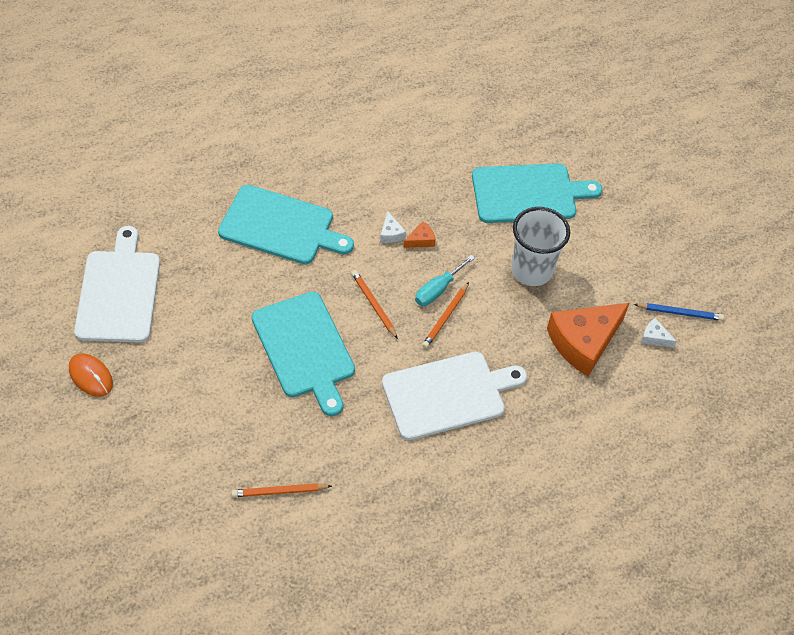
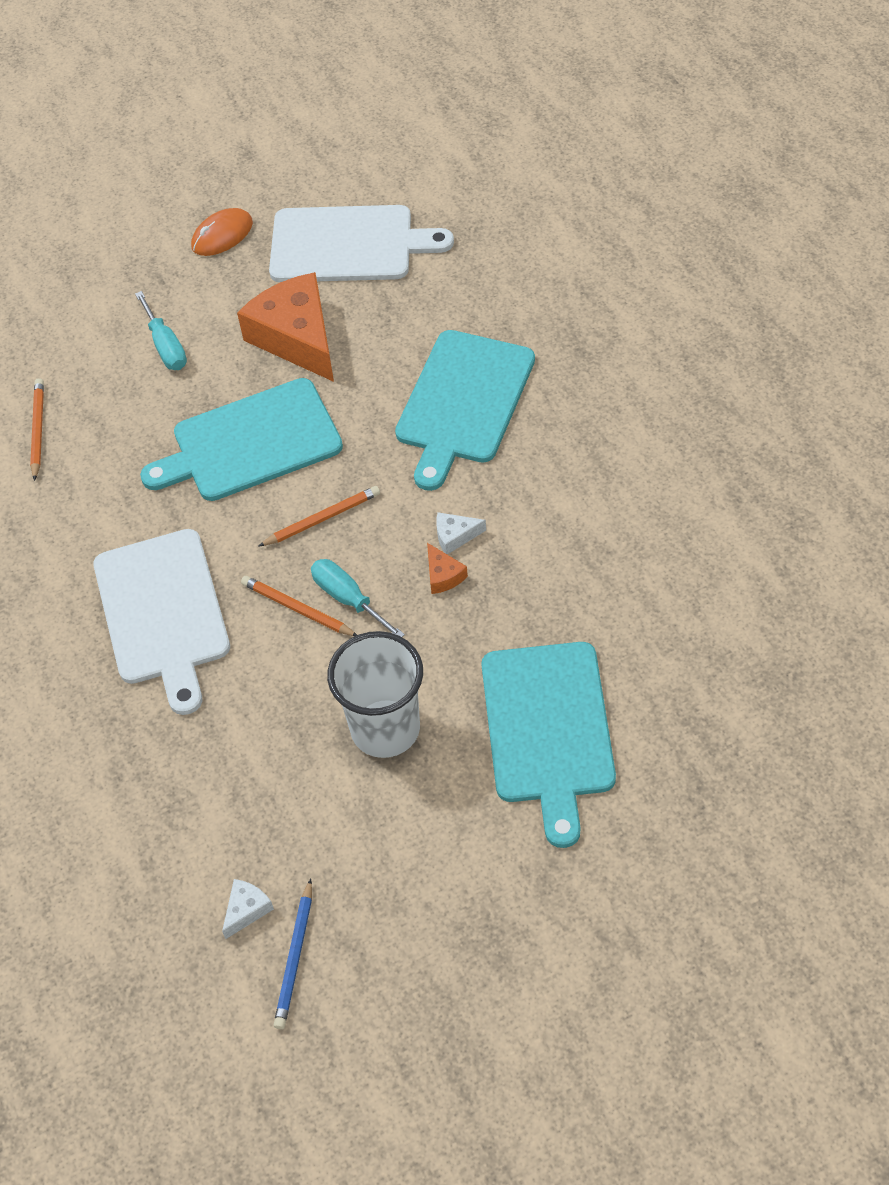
camera: 100 degrees right, 0 degrees up
orange cheese [547,303,629,376] -> orange cheese moved to [237,272,334,382]
none -> turquoise screwdriver [135,291,187,370]

